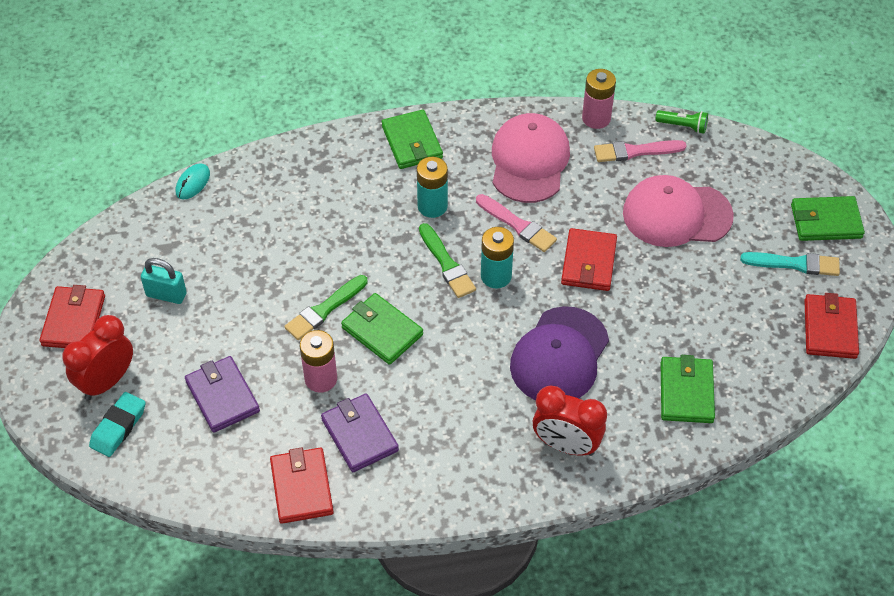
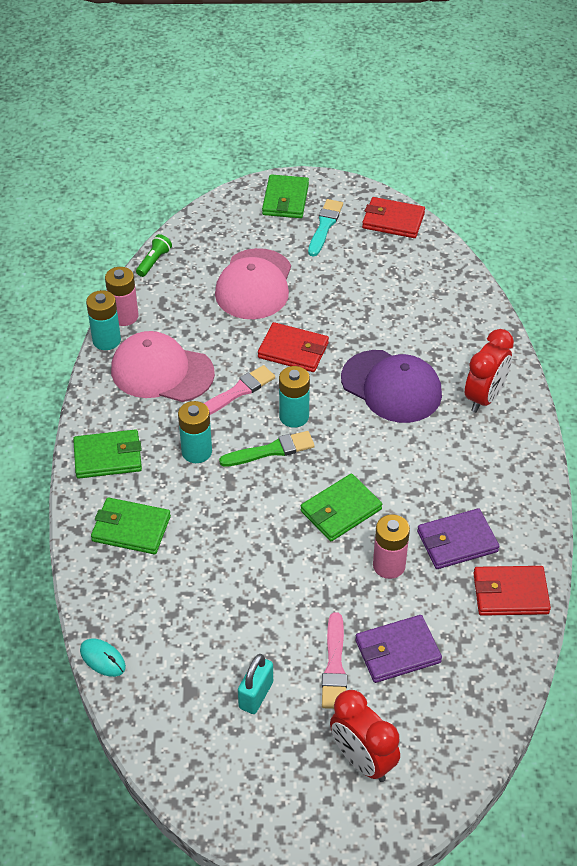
camera: 80 degrees left, 5 degrees down
red wallet [39,285,105,348] -> none
turquoise eraser [89,392,145,457] -> none
green brush [284,275,368,340] -> none
pink brush [594,140,687,162] -> pink brush moved to [322,612,347,709]
green wallet [661,355,715,423] -> green wallet moved to [91,497,171,554]
none -> turquoise battery [86,290,121,350]

